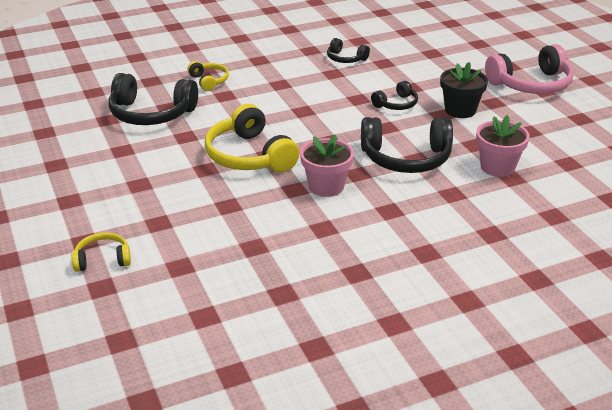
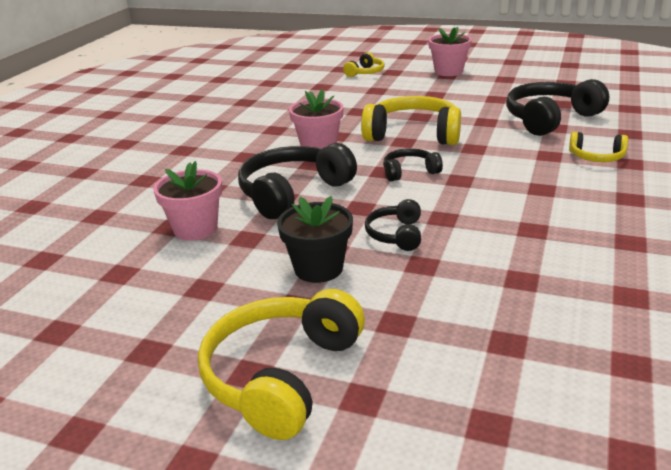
camera: 135 degrees right, 5 degrees down
black headphones [327,38,370,63] -> black headphones moved to [383,148,443,181]
pink headphones [485,44,574,94] -> yellow headphones [198,289,365,440]
none -> pink flower pot [428,27,472,76]

